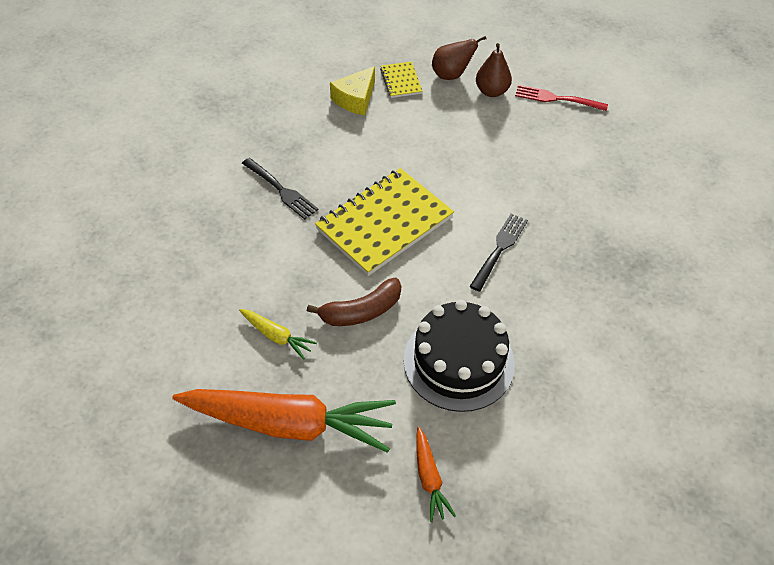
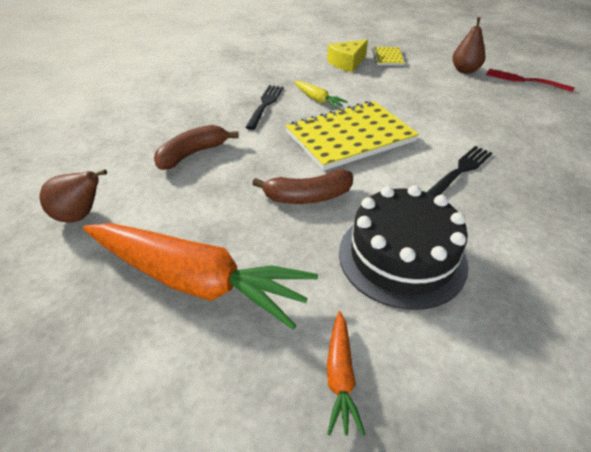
camera: 15 degrees right, 10 degrees down
yellow carrot [239,309,317,360] -> yellow carrot moved to [294,81,348,109]
black fork [242,158,319,219] -> black fork turned 135 degrees counterclockwise [245,85,284,130]
brown pear [432,36,486,80] -> brown pear moved to [40,170,107,223]
none -> brown banana [154,125,239,170]

